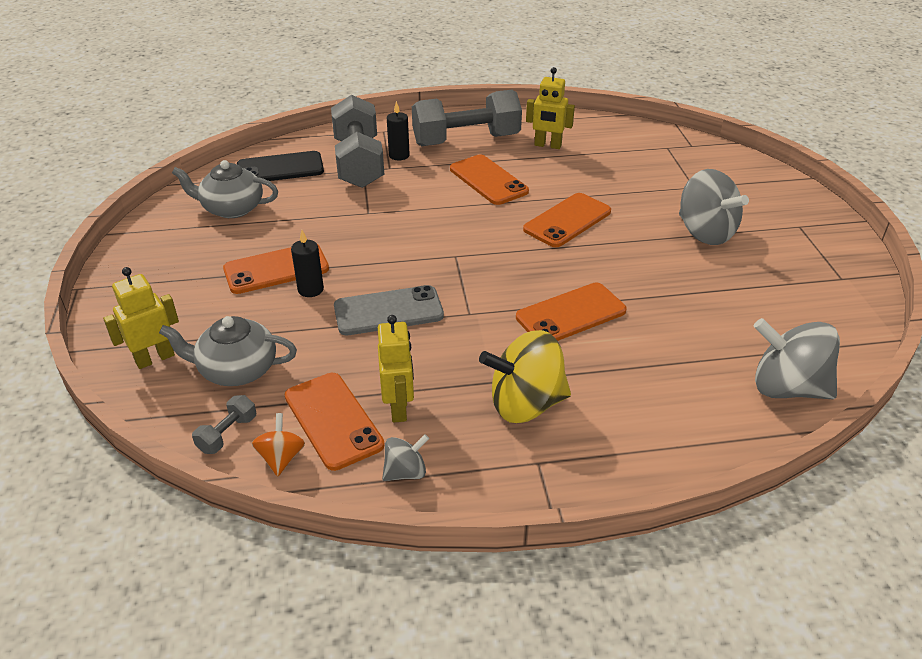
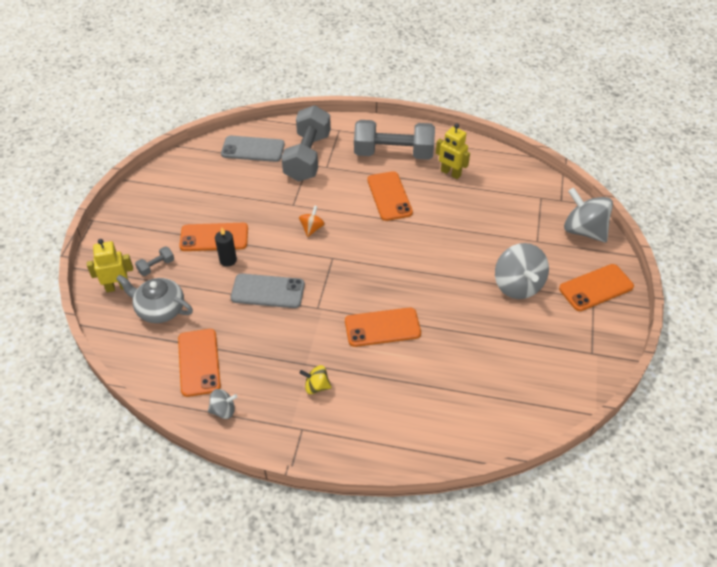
camera: 20 degrees right, 10 degrees up
grey teapot [172,160,278,218] -> none
grey dumbbell [192,395,256,454] -> grey dumbbell moved to [135,246,174,276]
black phone [237,151,324,181] -> grey phone [221,136,285,162]
orange spinning top [252,413,305,476] -> orange spinning top moved to [299,205,325,237]
yellow robot [378,315,414,423] -> none
black candle [387,101,410,160] -> none
yellow spinning top [479,330,571,423] -> yellow spinning top [300,365,332,394], size x0.51
orange phone [523,193,611,247] -> orange phone moved to [559,264,634,311]
grey spinning top [754,318,840,399] -> grey spinning top moved to [564,188,613,242]

